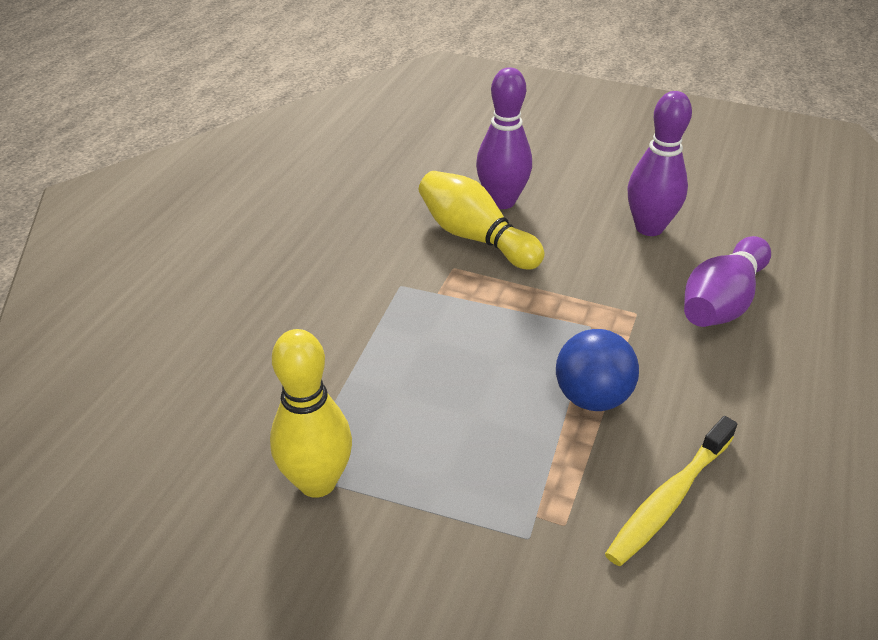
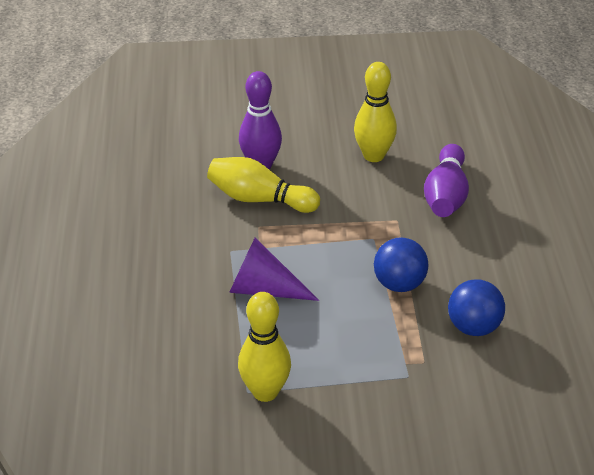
camera: 25 degrees left, 0 degrees up
yellow toothbrush [605,416,737,566] -> blue ball [448,279,505,336]
purple bowling pin [627,91,692,236] -> yellow bowling pin [354,62,397,162]
none -> purple cone [229,238,319,301]

